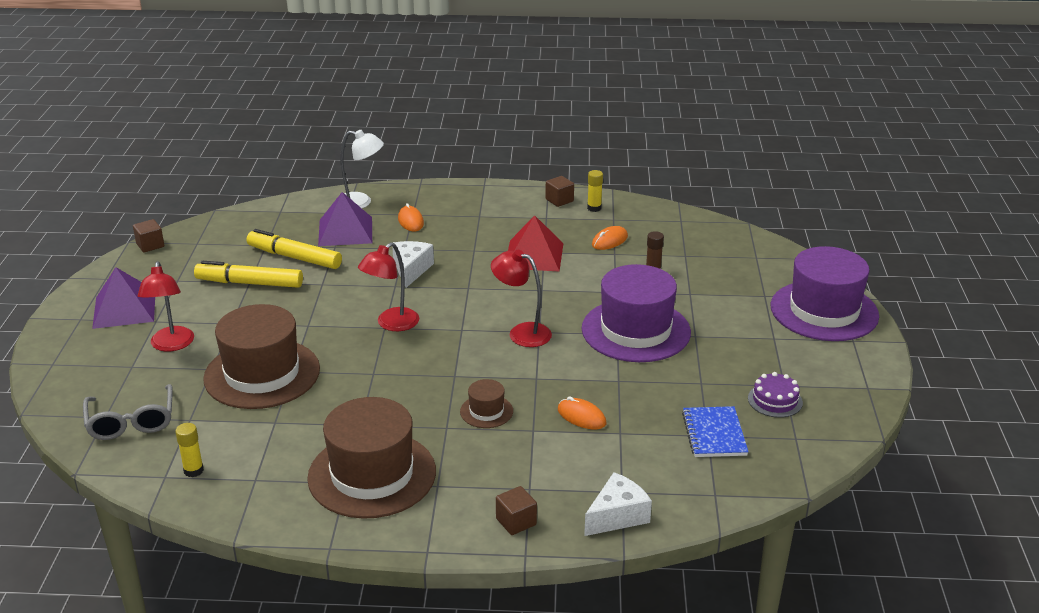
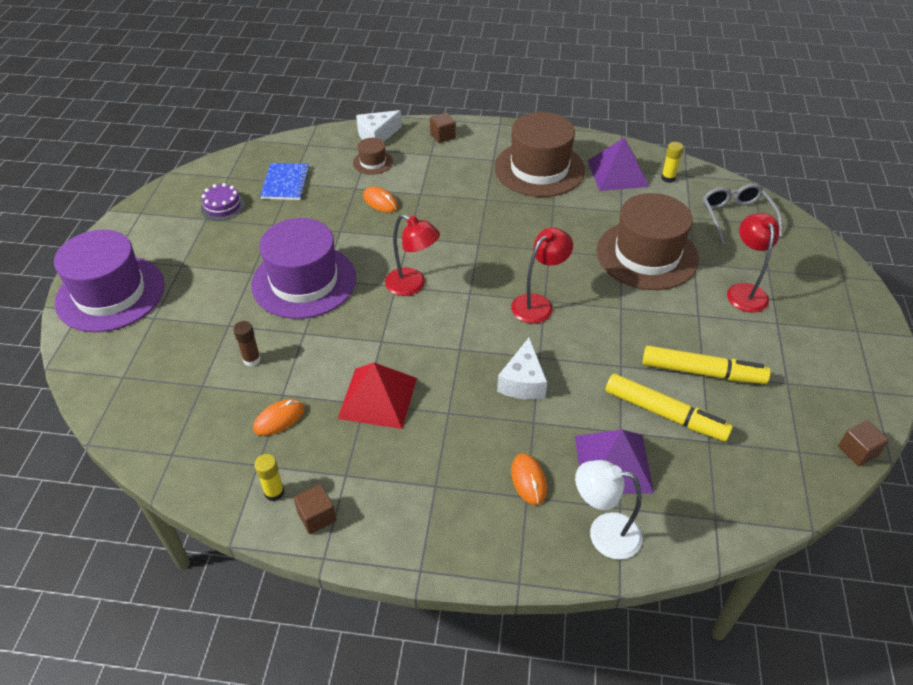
camera: 175 degrees left, 15 degrees up
purple pyramid [92,267,155,329] -> purple pyramid moved to [588,138,649,191]
brown hat [460,379,513,428] -> brown hat moved to [353,138,393,175]

